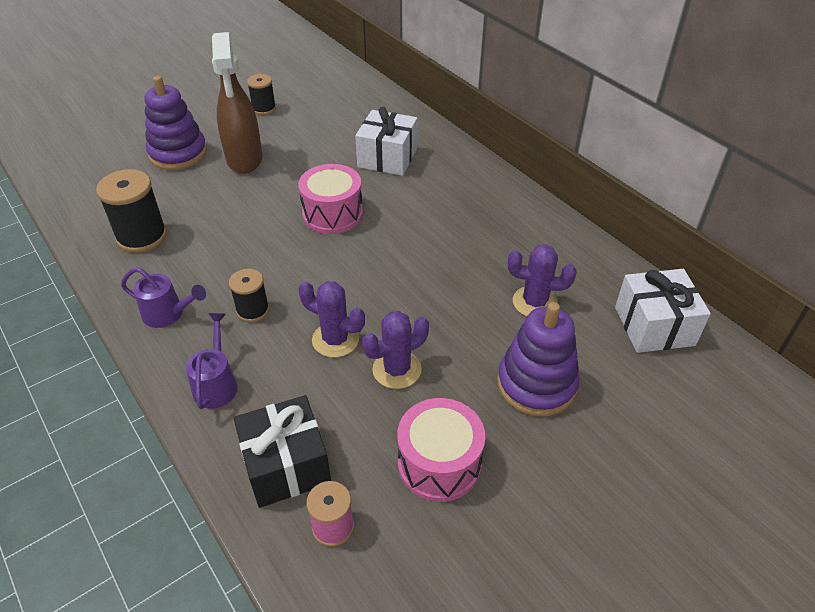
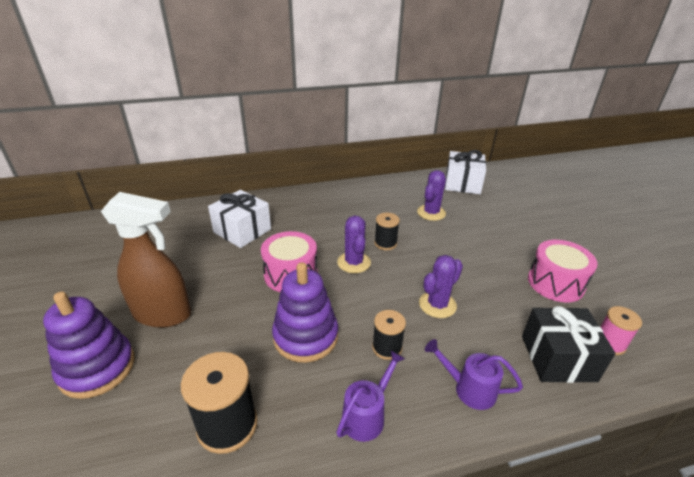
camera: 70 degrees left, 10 degrees down
black spool [247,74,276,115] -> black spool moved to [374,213,400,250]
purple cactus [362,311,429,389] -> purple cactus moved to [337,216,371,273]
purple stacking toy [497,302,580,416] -> purple stacking toy moved to [272,262,338,363]

